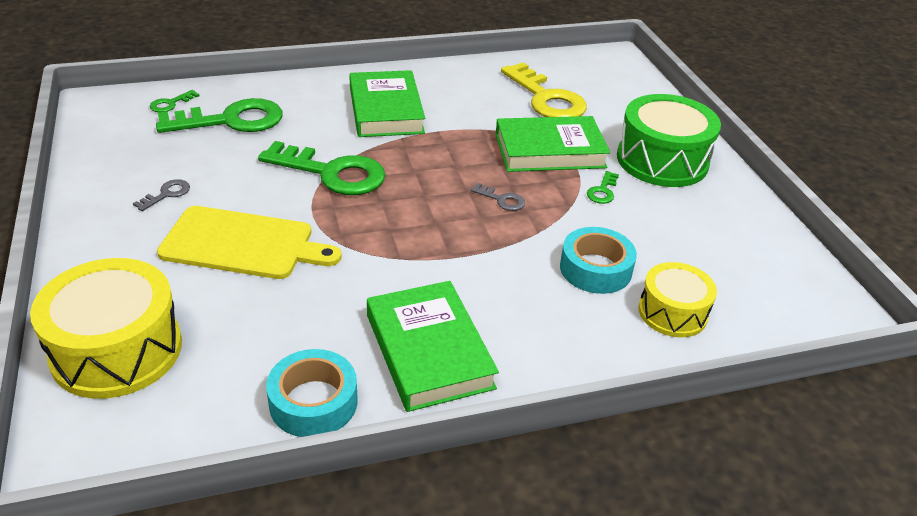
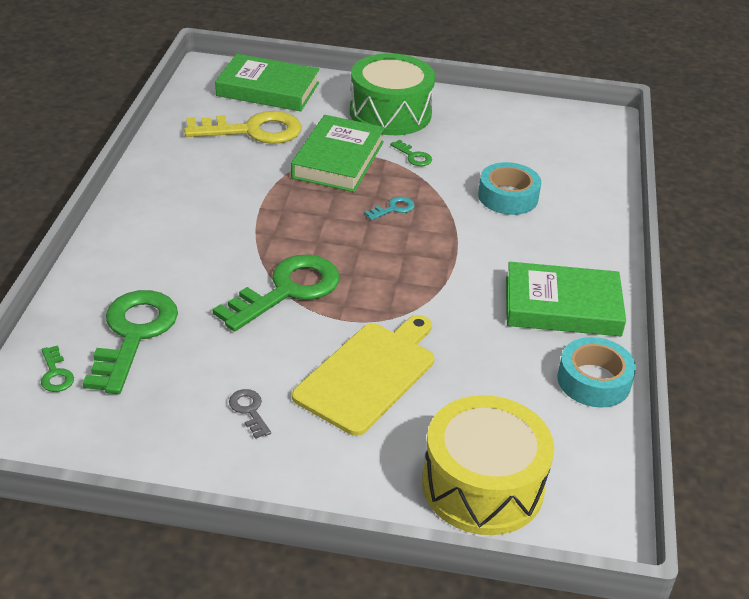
camera: 65 degrees left, 0 degrees up
green book [349,70,425,137] -> green book moved to [215,54,320,111]
grey key [471,183,525,211] -> turquoise key [364,197,415,220]
yellow drum [638,262,717,337] -> none

